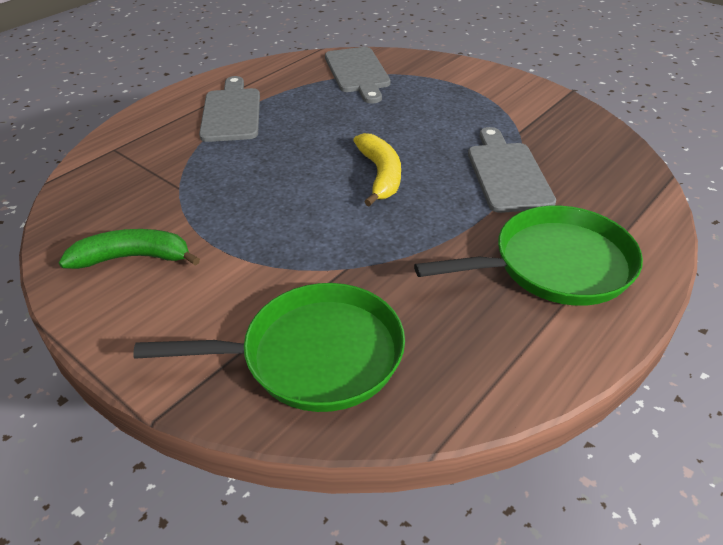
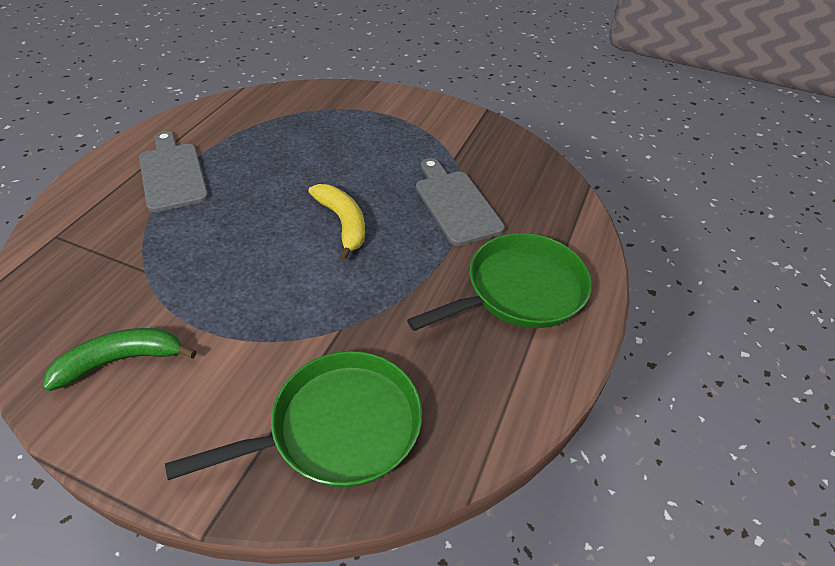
camera: 20 degrees left, 5 degrees up
grey cutting board [325,47,391,104] -> none

